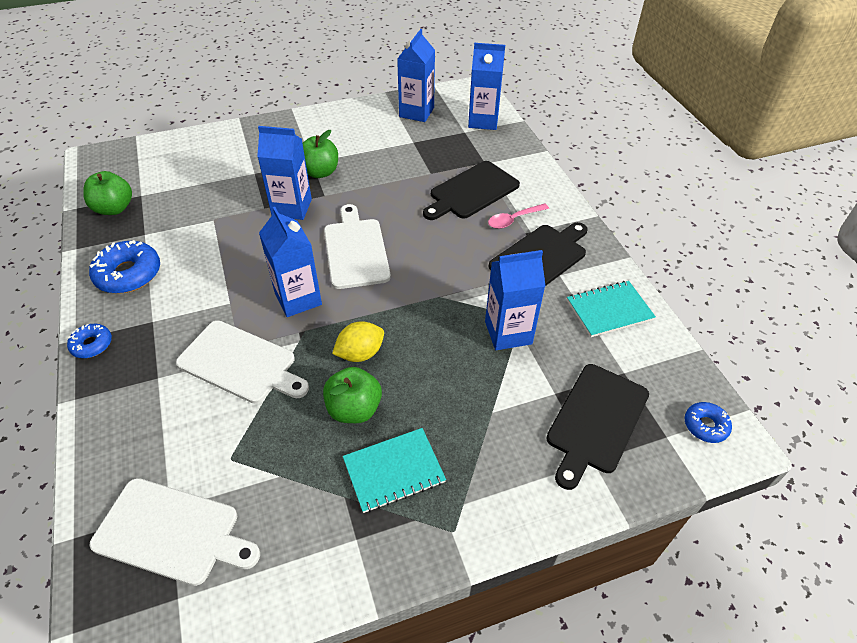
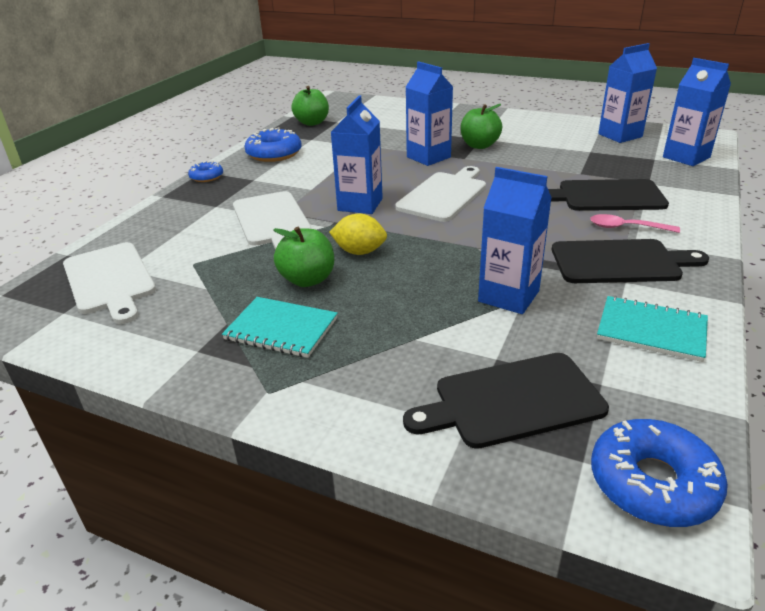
camera: 45 degrees right, 15 degrees down
blue donut [685,402,732,443] -> blue donut [591,419,728,527], size x1.77

